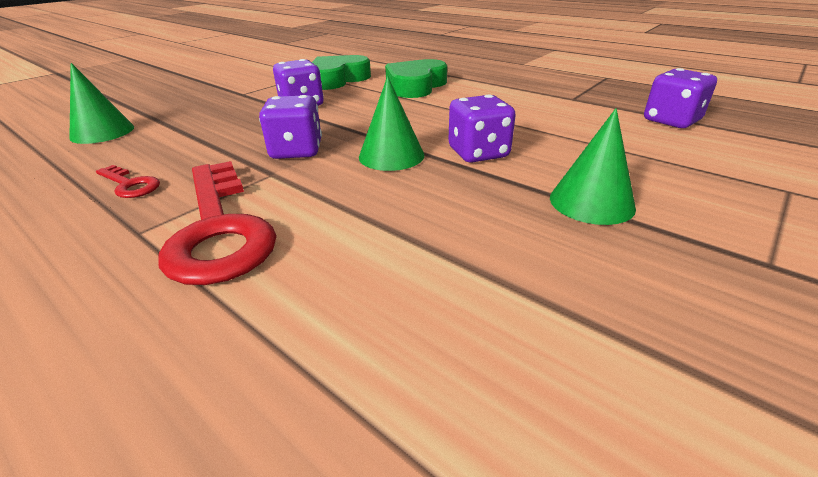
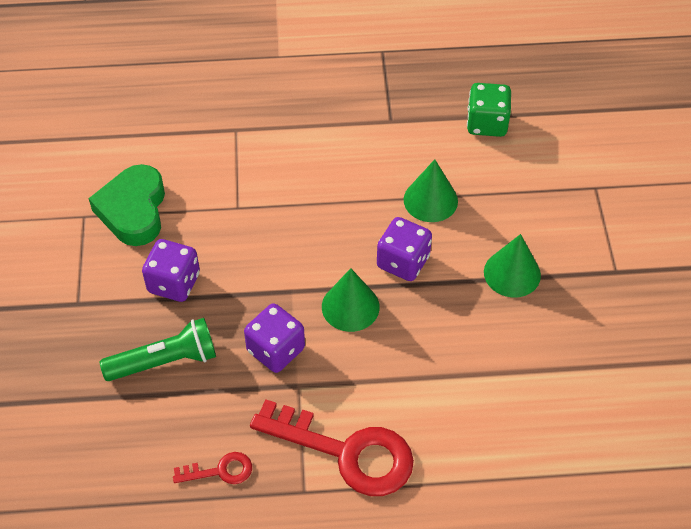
camera: 45 degrees left, 20 degrees up
green cone [69,63,134,144] -> green cone moved to [404,159,458,222]
green heart [385,59,447,98] -> none
purple dice [644,68,717,128] -> green dice [467,83,511,137]
none -> green flashlight [100,318,216,381]

